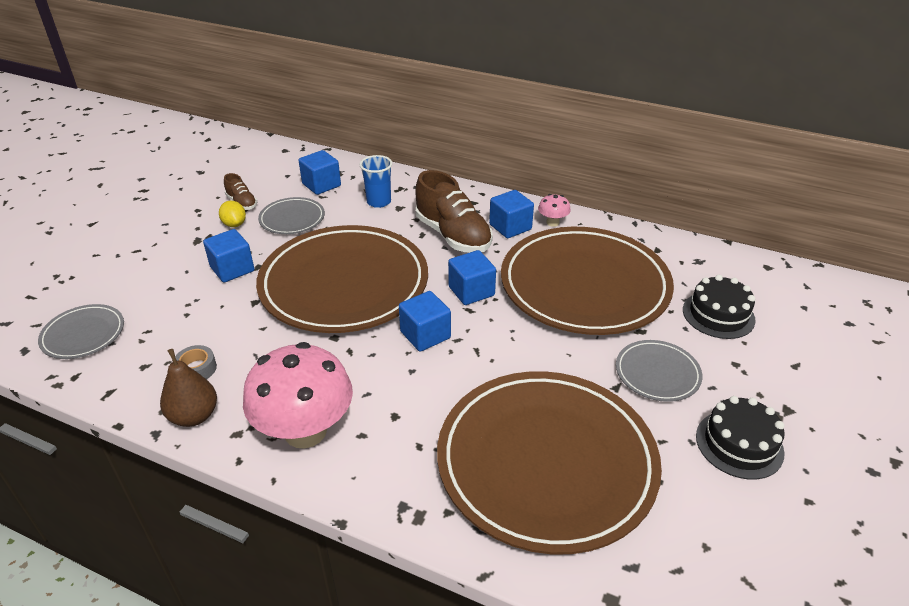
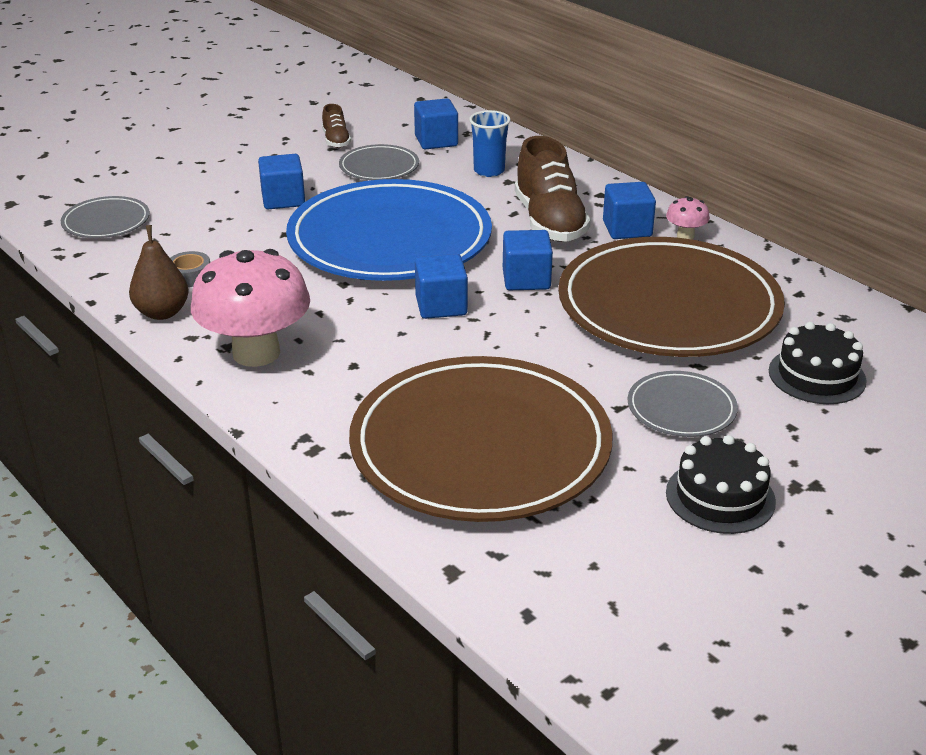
camera: 25 degrees right, 5 degrees down
yellow lemon [219,201,246,227] -> none
brown plate [256,225,428,333] -> blue plate [286,179,492,281]

